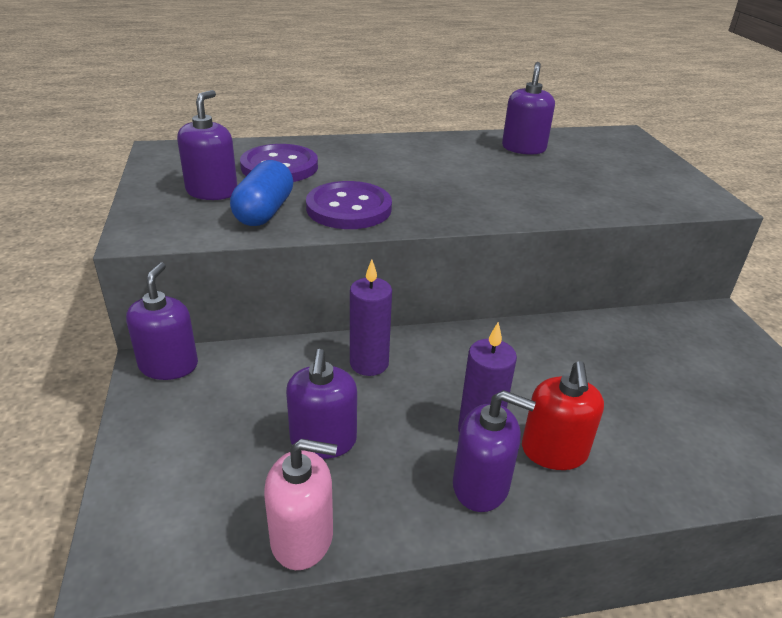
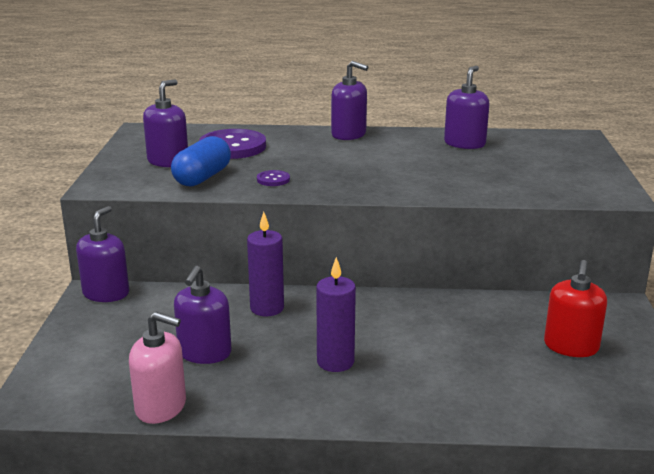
camera: 15 degrees right, 10 degrees down
purple button [306,181,392,229] -> purple button [257,170,290,186], size x0.45
purple soap dispenser [453,390,536,512] -> purple soap dispenser moved to [331,61,368,140]
red soap dispenser [522,361,604,470] -> red soap dispenser moved to [544,260,607,357]

